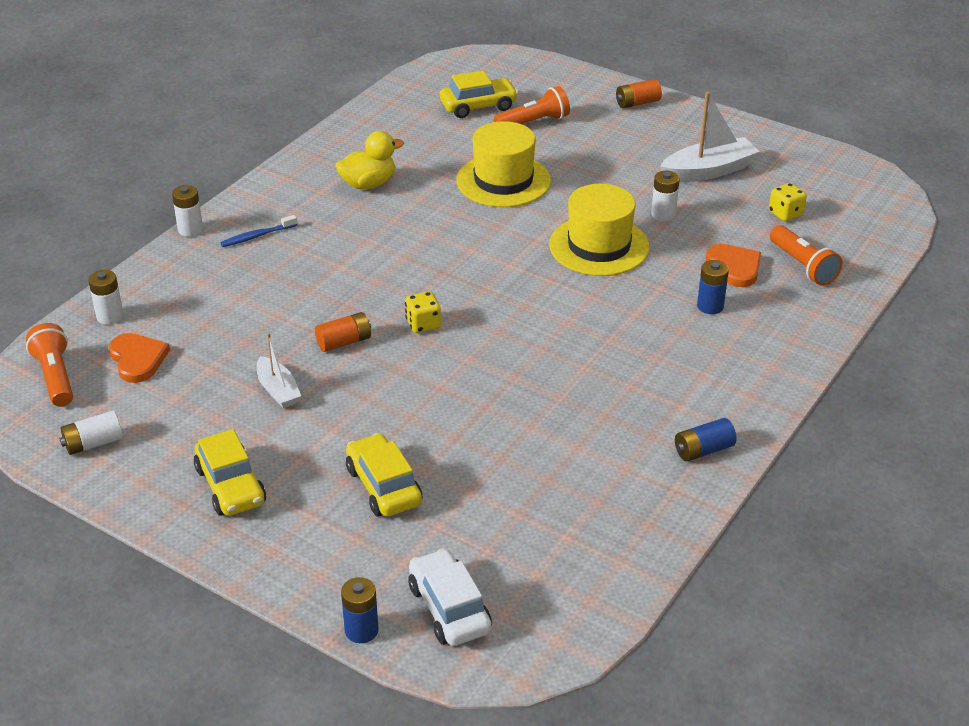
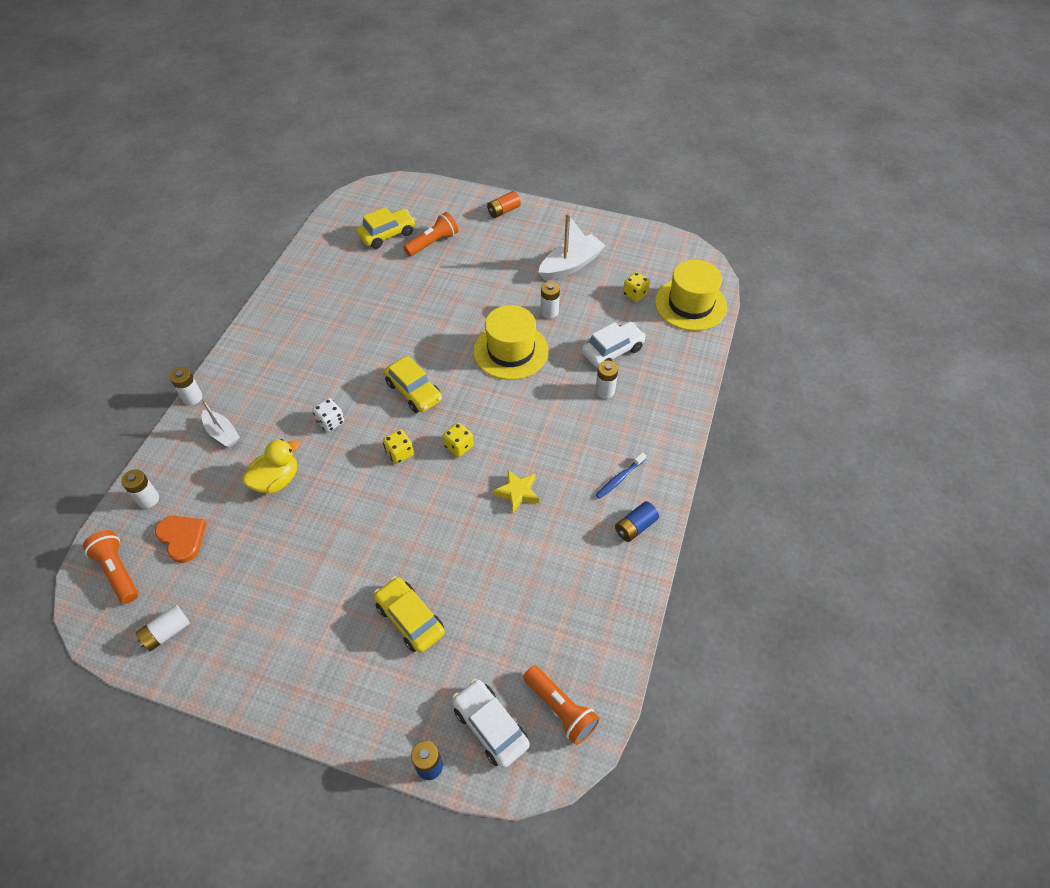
camera: 15 degrees left, 15 degrees up
yellow car [194,429,266,516] -> yellow car moved to [384,356,442,413]
blue toothbrush [220,215,297,247] -> blue toothbrush moved to [596,452,646,499]
white boat [257,333,301,408] -> white boat moved to [202,400,240,447]
orange battery [315,312,371,352] -> none
yellow duck [335,131,404,190] -> yellow duck moved to [242,439,300,494]
yellow hat [457,121,551,207] -> yellow hat moved to [655,260,727,331]
blue battery [697,260,729,314] -> white battery [595,361,618,399]
orange heart [706,244,761,287] -> white car [582,322,646,367]
orange flashlight [770,225,843,285] -> orange flashlight moved to [523,666,600,745]
none -> white dice [312,398,344,432]
none -> yellow dice [443,423,474,457]
none -> yellow star [493,470,539,513]

